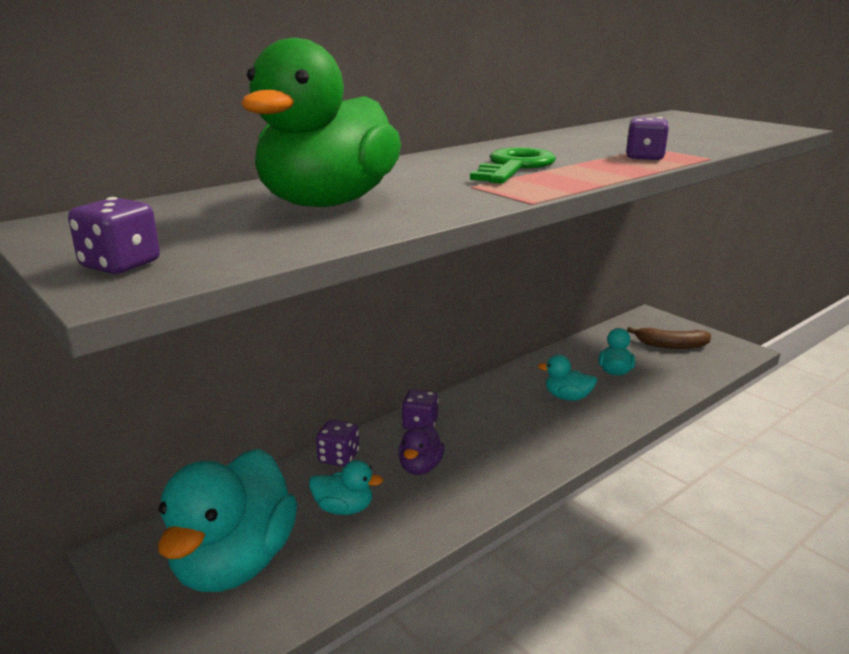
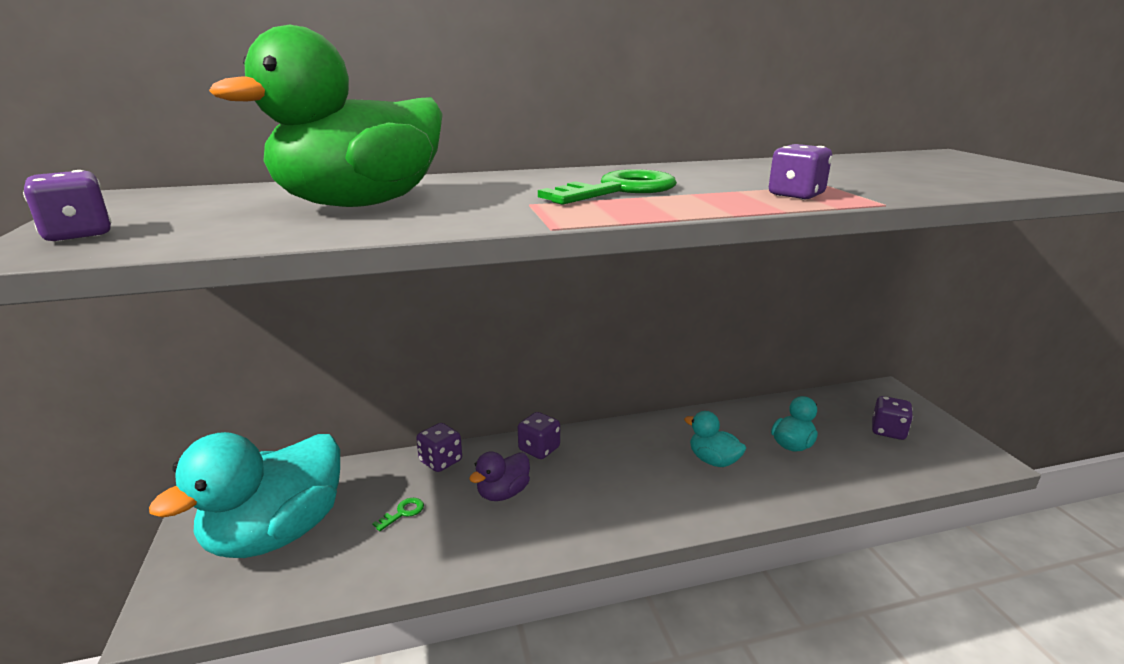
camera: 25 degrees right, 0 degrees up
turquoise duck [309,460,383,515] -> green key [372,498,424,531]
brown banana [627,327,711,349] -> purple dice [872,396,913,440]

